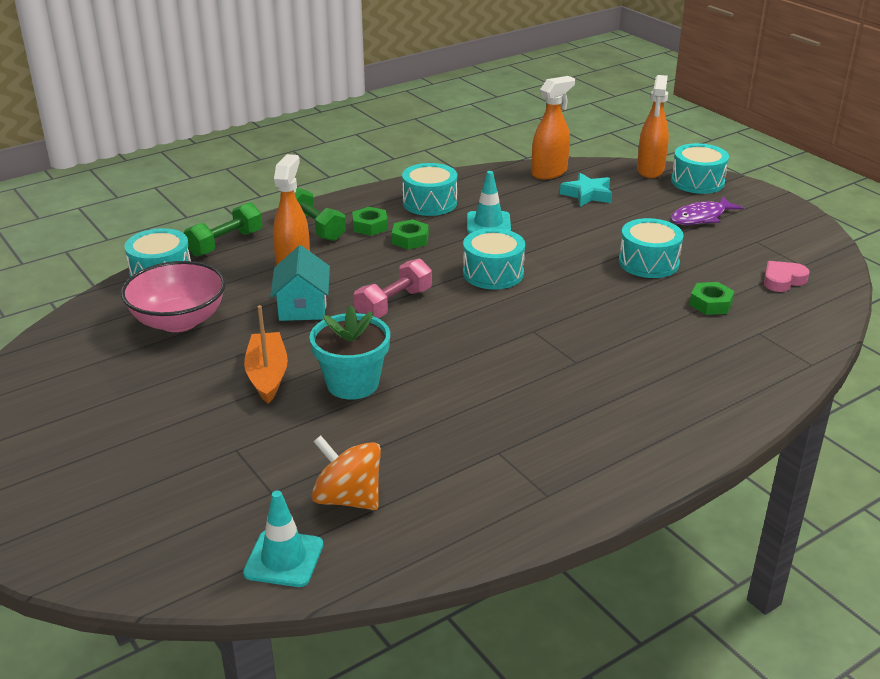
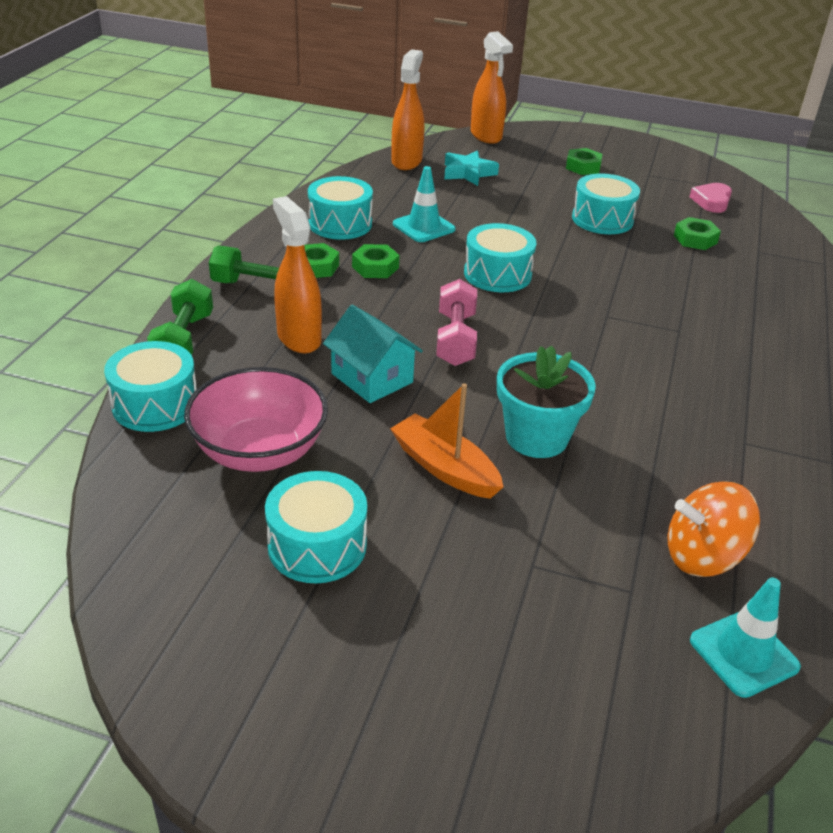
camera: 40 degrees left, 5 degrees up
purple fish [670,196,744,225] -> green nut [566,148,602,175]
turquoise drum [671,143,729,194] -> turquoise drum moved to [265,471,367,583]

